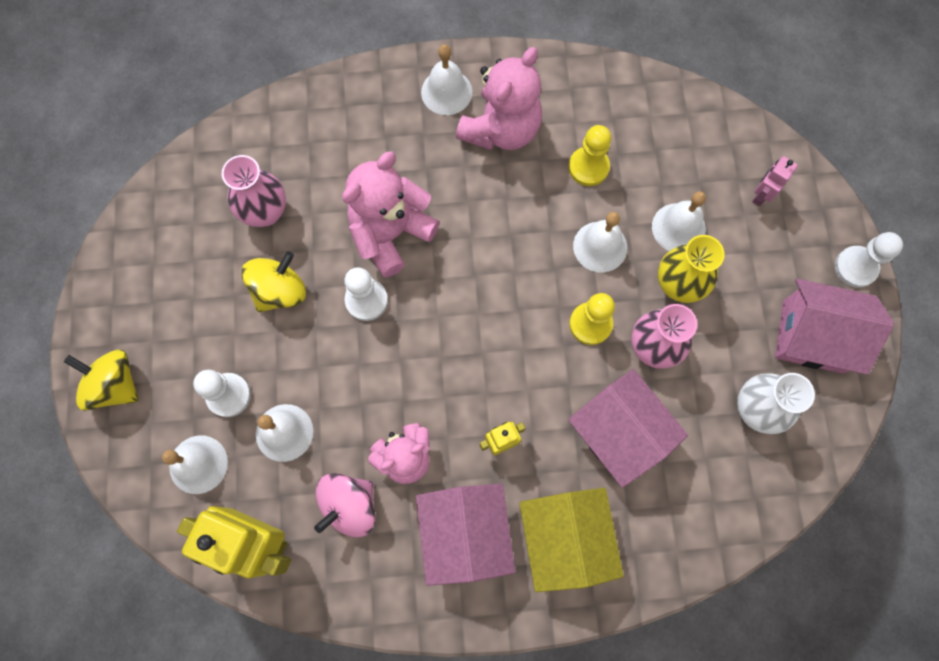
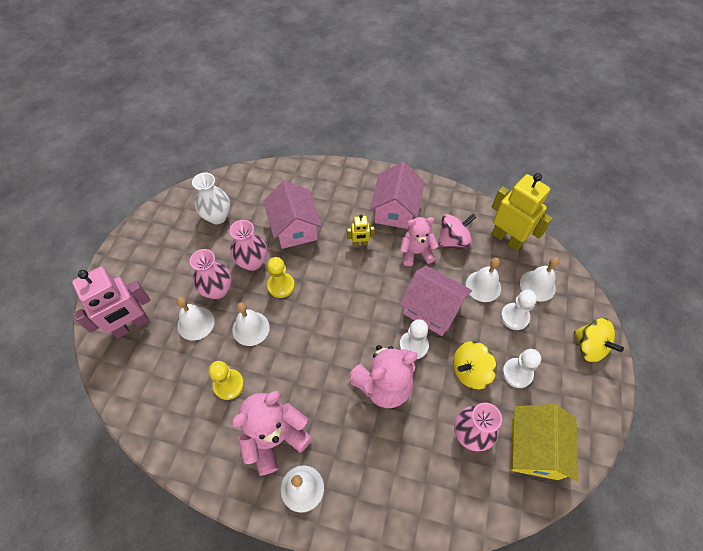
camera: 160 degrees left, 15 degrees down
yellow house [520,488,624,592] -> yellow house moved to [510,404,579,481]
yellow vase [658,235,725,303] -> pink vase [190,249,232,299]
pink robot [752,156,798,206] -> pink robot [72,267,150,338], size x2.07
pink house [775,279,894,375] -> pink house moved to [400,266,472,336]
white pawn [835,232,903,288] -> white pawn moved to [502,349,541,388]

